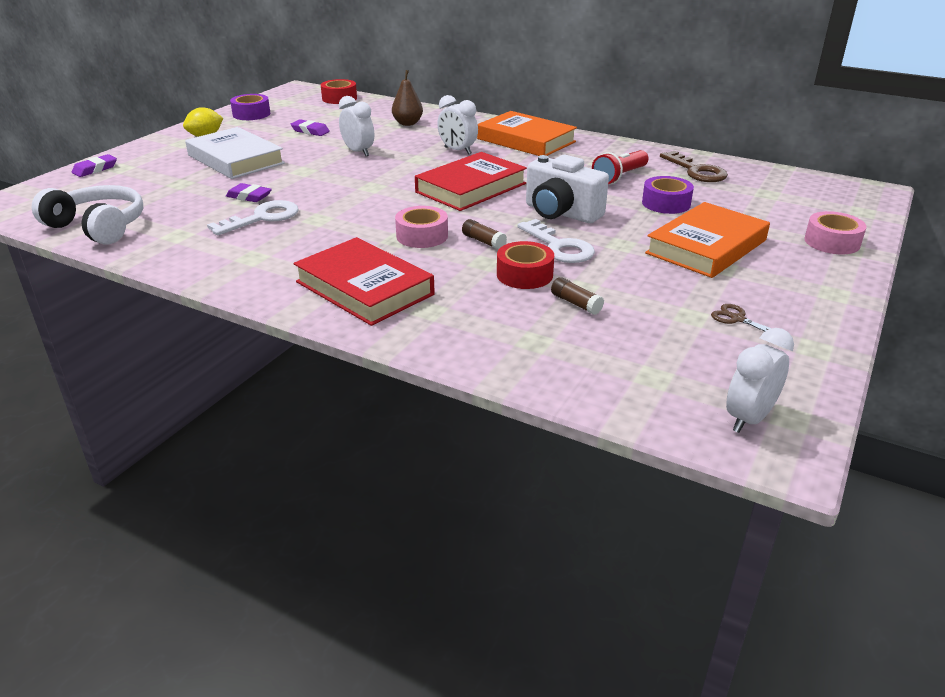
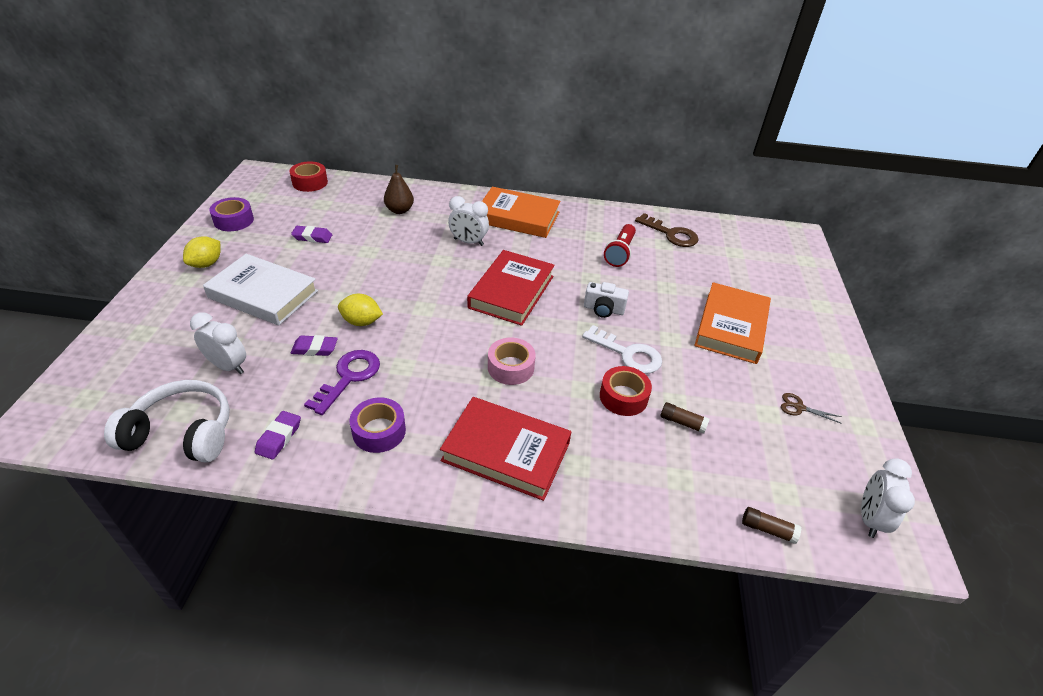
camera: 25 degrees left, 10 degrees up
purple eraser [72,154,117,177] -> purple eraser moved to [255,411,301,460]
white key [207,200,299,235] -> purple key [304,350,380,415]
white clock [339,96,374,156] -> white clock moved to [190,312,246,374]
brown glue stick [462,219,507,250] -> brown glue stick moved to [742,507,801,544]
white camera [526,155,609,223] -> white camera [584,282,629,318], size x0.60
purple tape [642,176,694,214] -> purple tape moved to [350,398,406,453]
pink tape [804,211,866,254] -> none
none -> yellow lemon [338,294,383,326]

